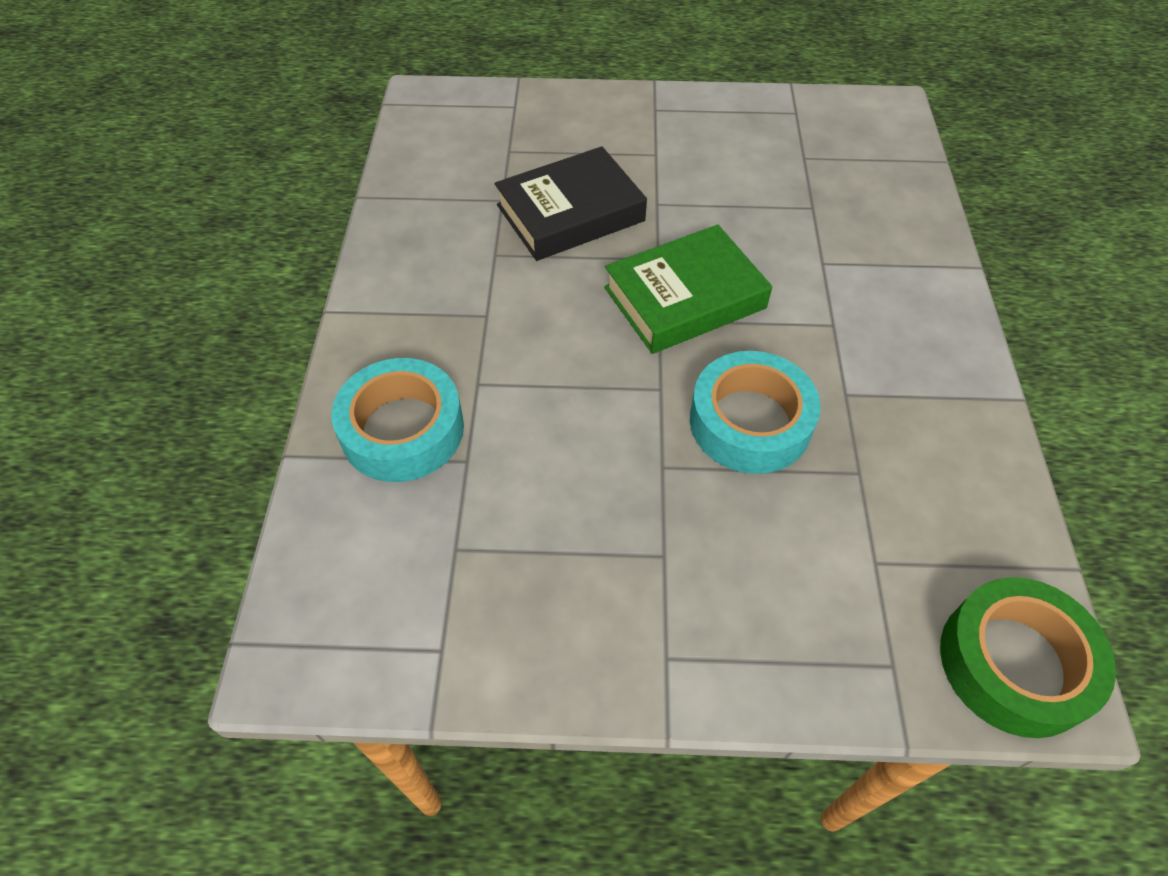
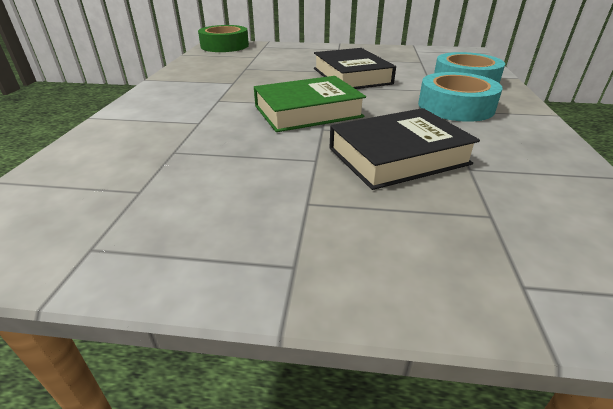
camera: 175 degrees left, 20 degrees down
turquoise tape [690,351,821,474] -> turquoise tape moved to [418,72,502,122]
none -> black book [314,48,396,89]

